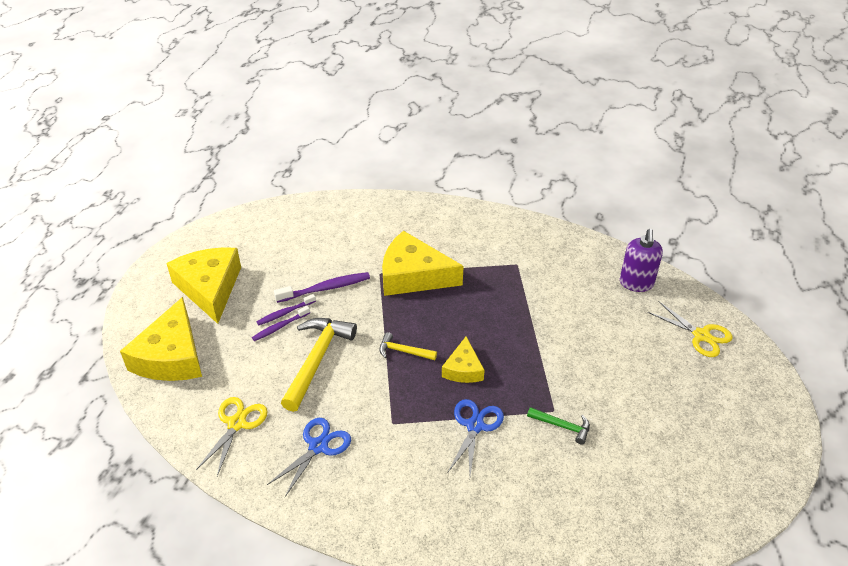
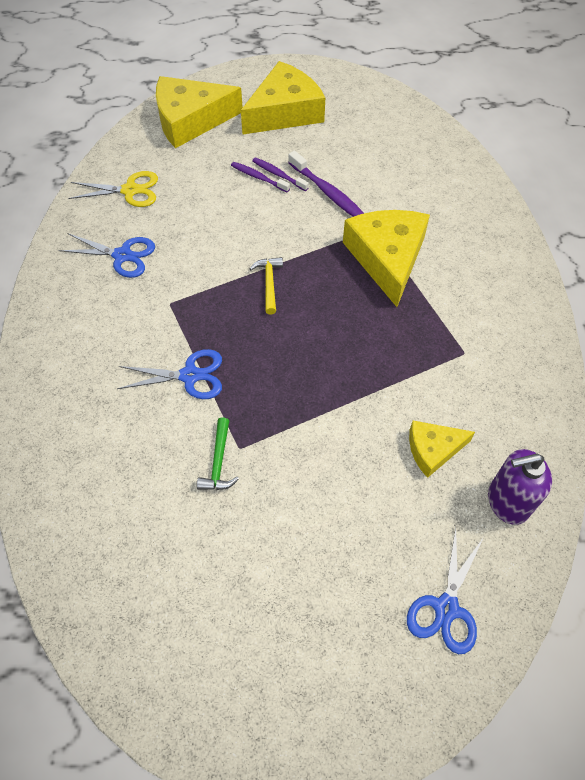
camera: 70 degrees right, 15 degrees up
yellow hammer [281,318,357,412] -> none
yellow cheese [442,336,485,383] -> yellow cheese moved to [409,421,475,478]
yellow scissors [648,301,733,357] -> blue scissors [407,527,484,654]

